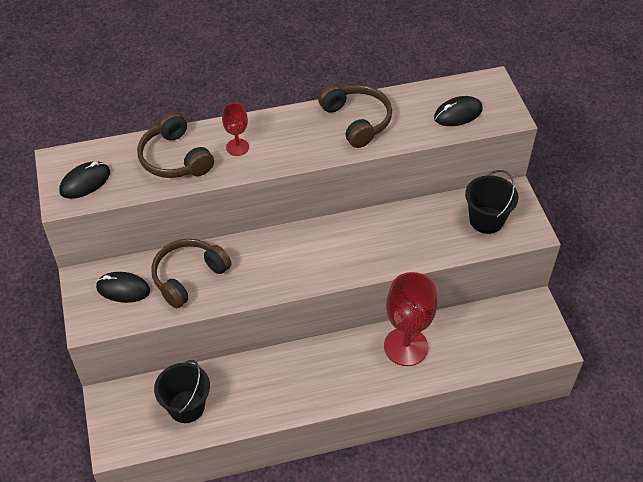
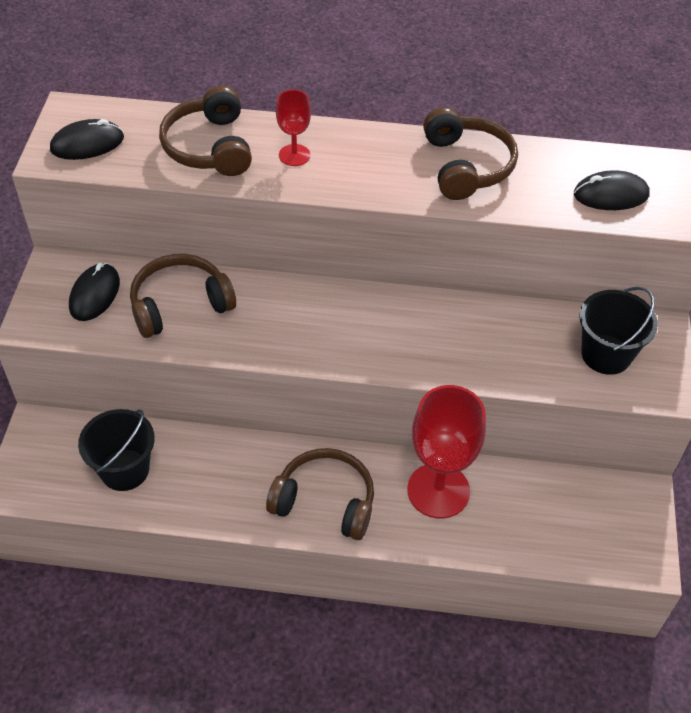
camera: 20 degrees right, 0 degrees up
black mouse [96,272,150,303] -> black mouse turned 75 degrees clockwise [69,263,120,321]
none -> brown headphones [266,448,374,540]

